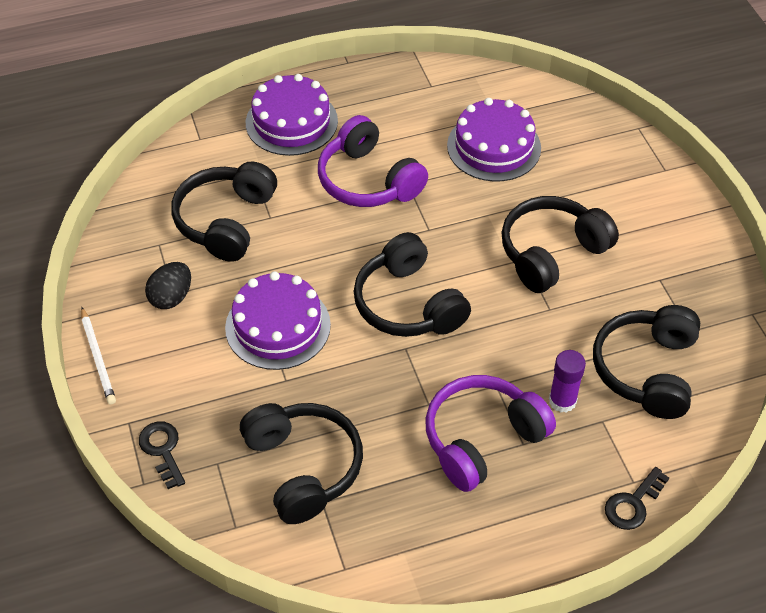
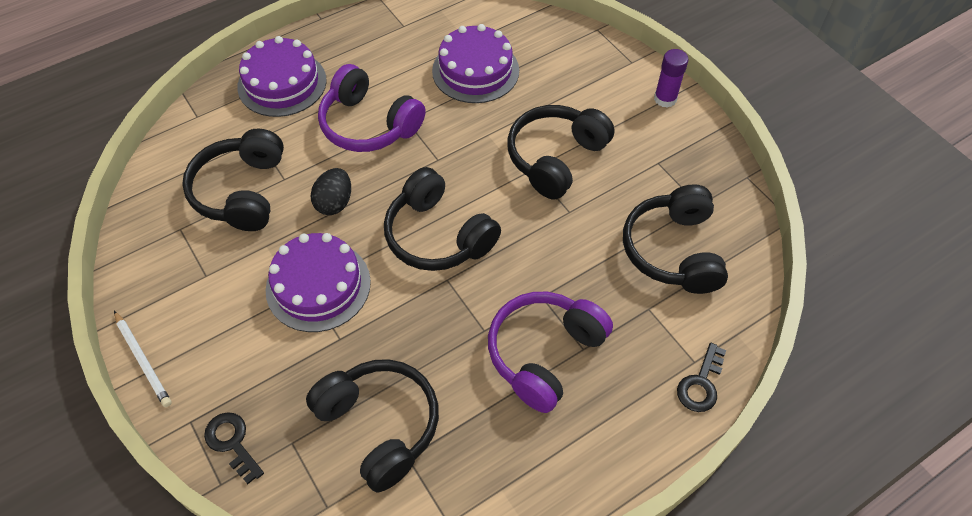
camera: 15 degrees left, 5 degrees up
black egg [145,262,191,309] -> black egg moved to [311,168,351,215]
purple glue stick [549,350,586,413] -> purple glue stick moved to [654,49,689,108]

